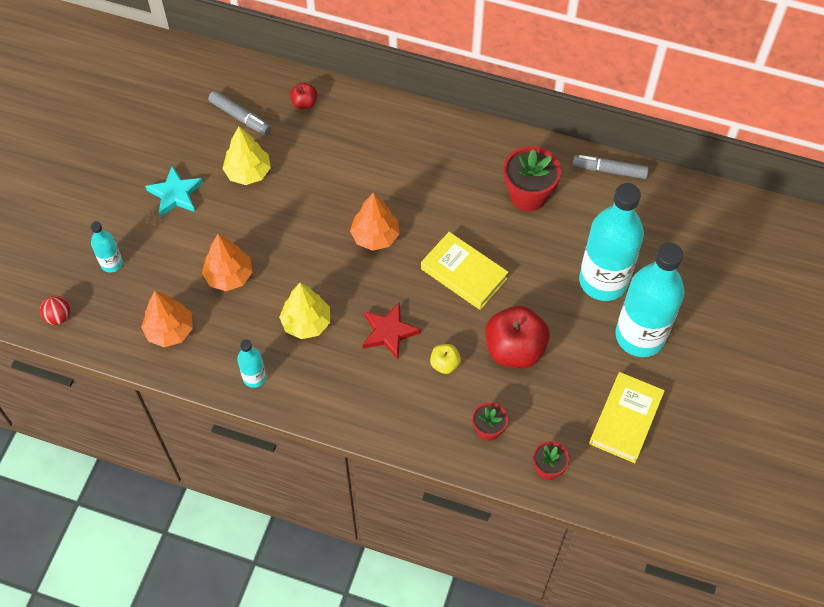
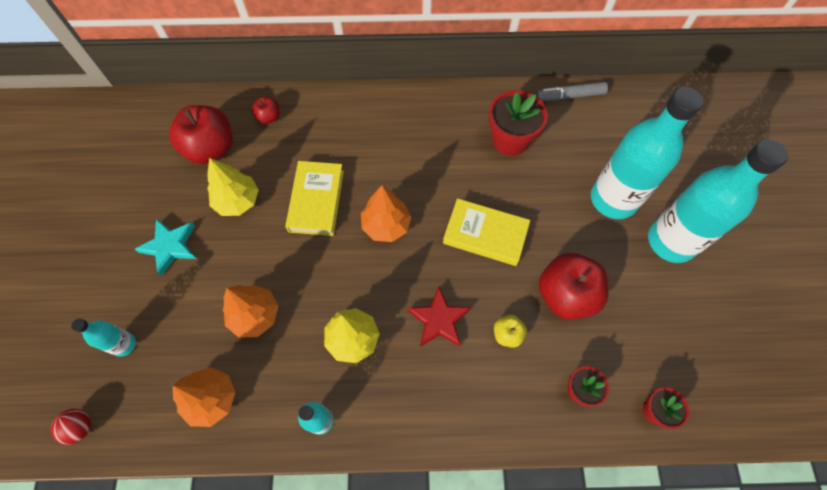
camera: 20 degrees left, 5 degrees up
grey marker [208,91,271,135] -> red apple [169,105,233,165]
yellow book [589,372,665,463] -> yellow book moved to [285,161,344,236]

